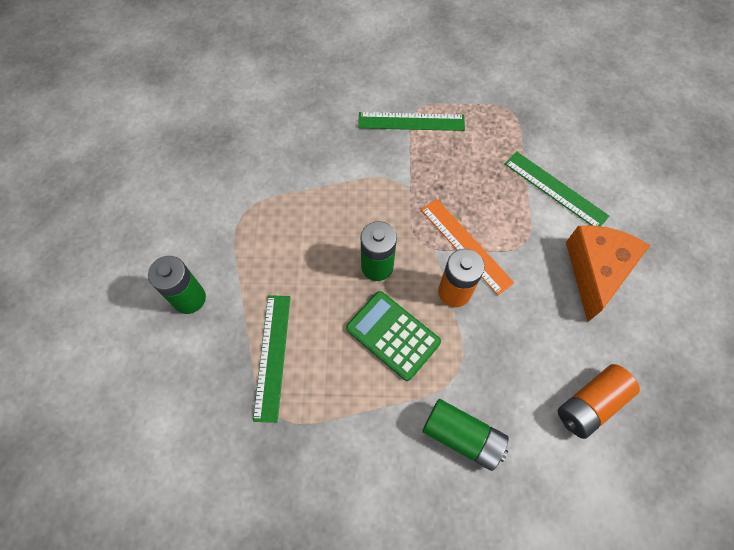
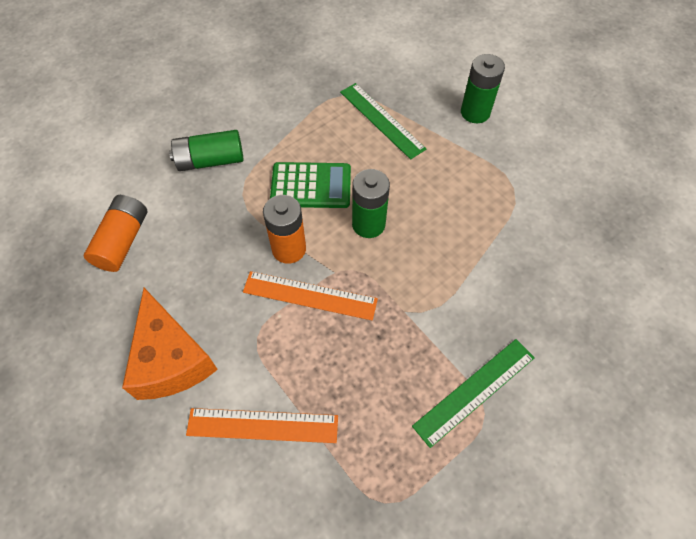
camera: 140 degrees right, 5 degrees down
green ruler [505,151,609,227] -> orange ruler [186,408,338,443]

